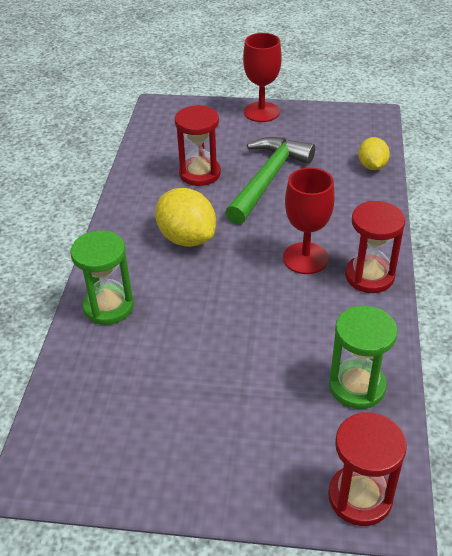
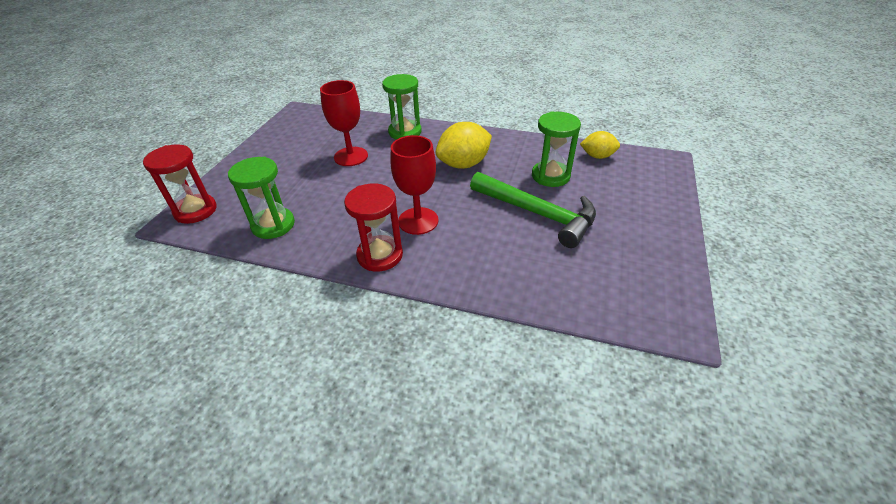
camera: 100 degrees right, 0 degrees up
red hourglass [175,105,221,186] -> green hourglass [532,111,581,187]
red goblet [243,33,282,122] -> red goblet moved to [320,80,368,166]
yellow lemon [358,137,390,170] -> yellow lemon moved to [580,131,620,159]

